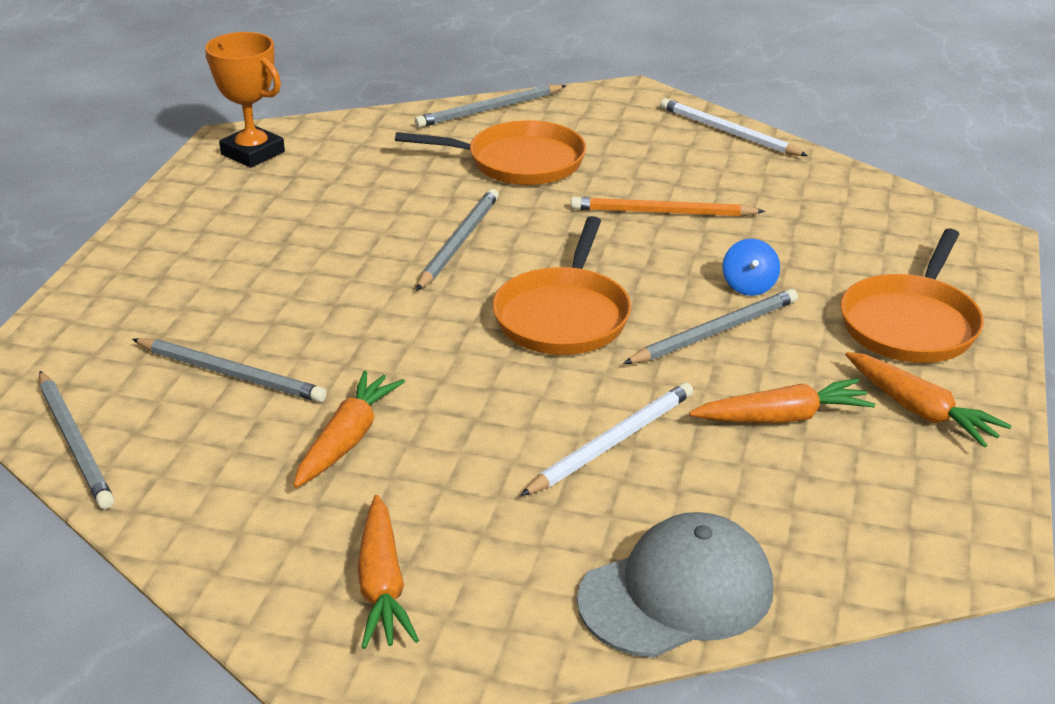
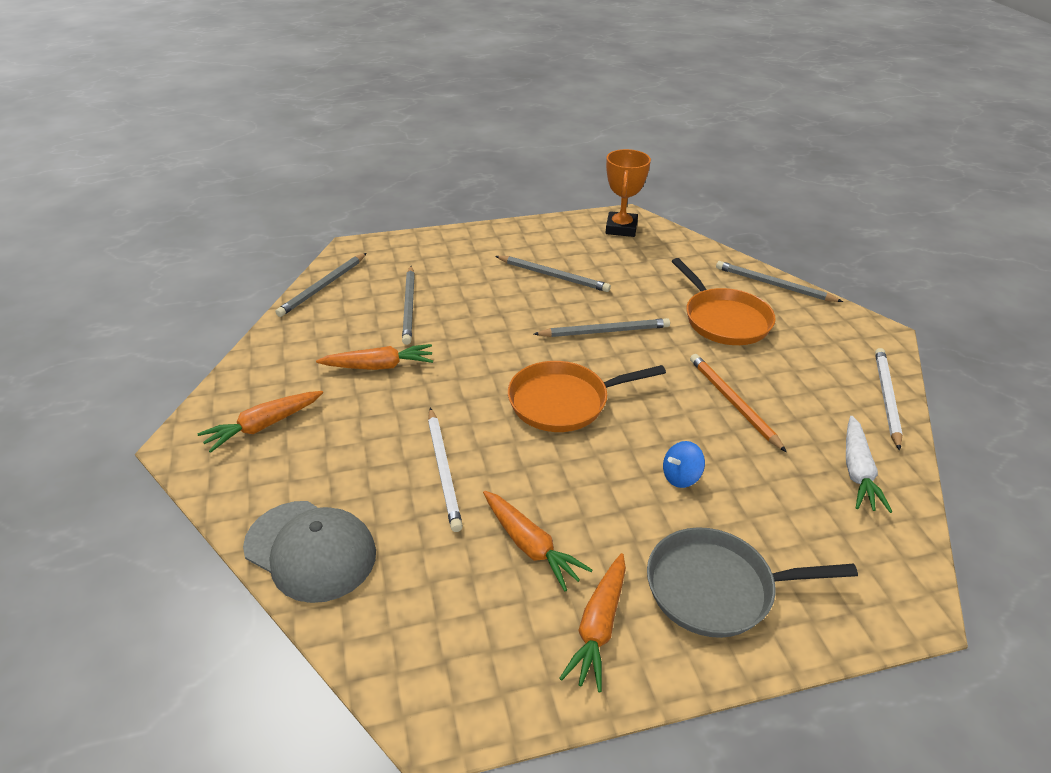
camera: 60 degrees right, 5 degrees up
white pencil [520,382,693,496] -> white pencil turned 60 degrees clockwise [428,408,463,532]
grey pencil [623,289,798,364] -> grey pencil moved to [495,256,611,292]
orange pan [840,228,984,363] -> grey pan [647,527,858,638]
none -> white carrot [846,416,892,513]

